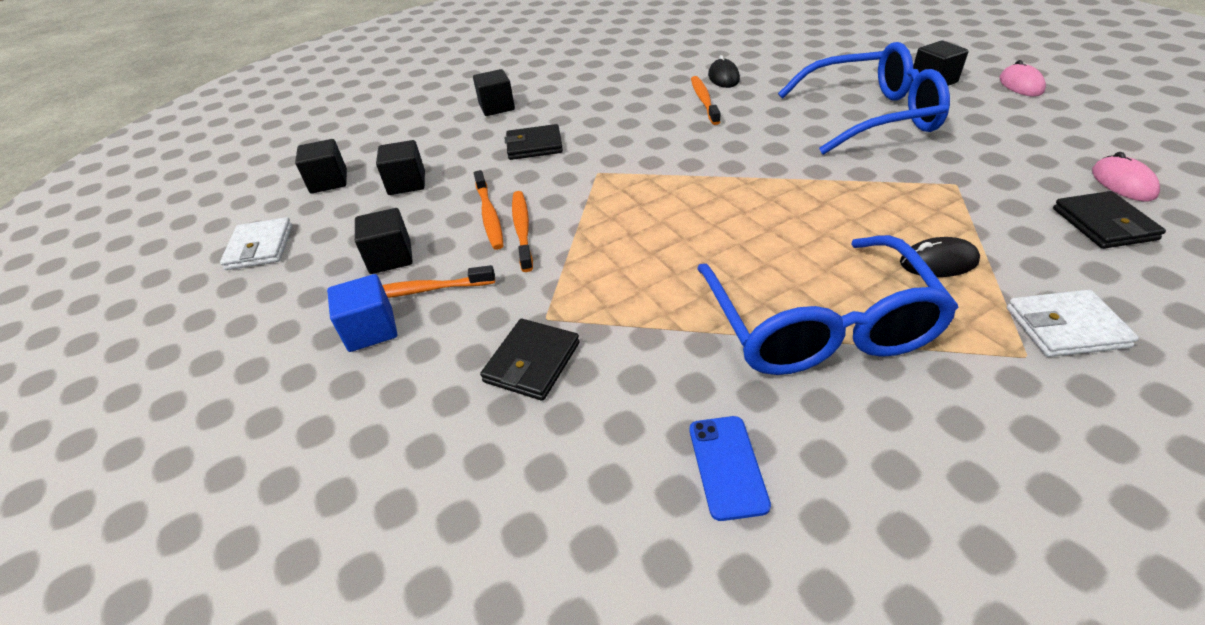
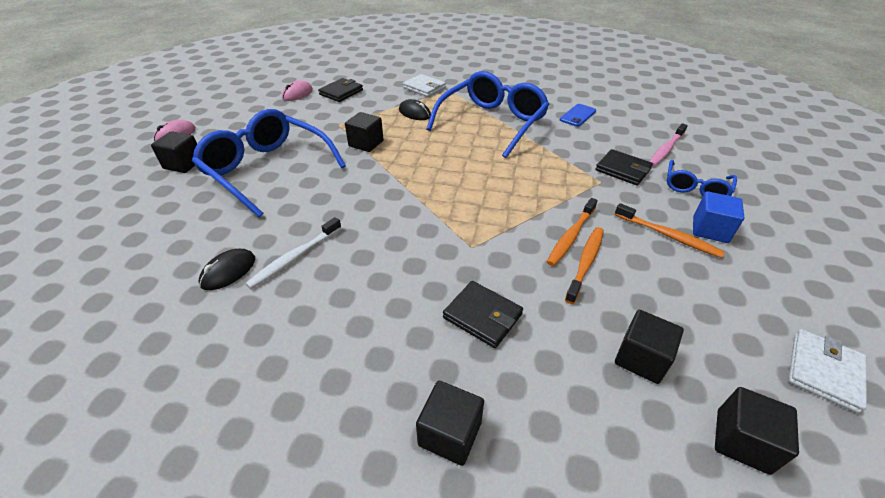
camera: 140 degrees left, 0 degrees up
black cube [355,208,413,274] -> black cube moved to [345,112,384,152]
black wallet [480,319,580,401] -> black wallet turned 60 degrees clockwise [595,149,653,186]
orange toothbrush [691,76,721,125] -> white toothbrush [245,217,341,289]
none -> pink toothbrush [650,123,688,166]
none -> blue glasses [667,160,737,196]

